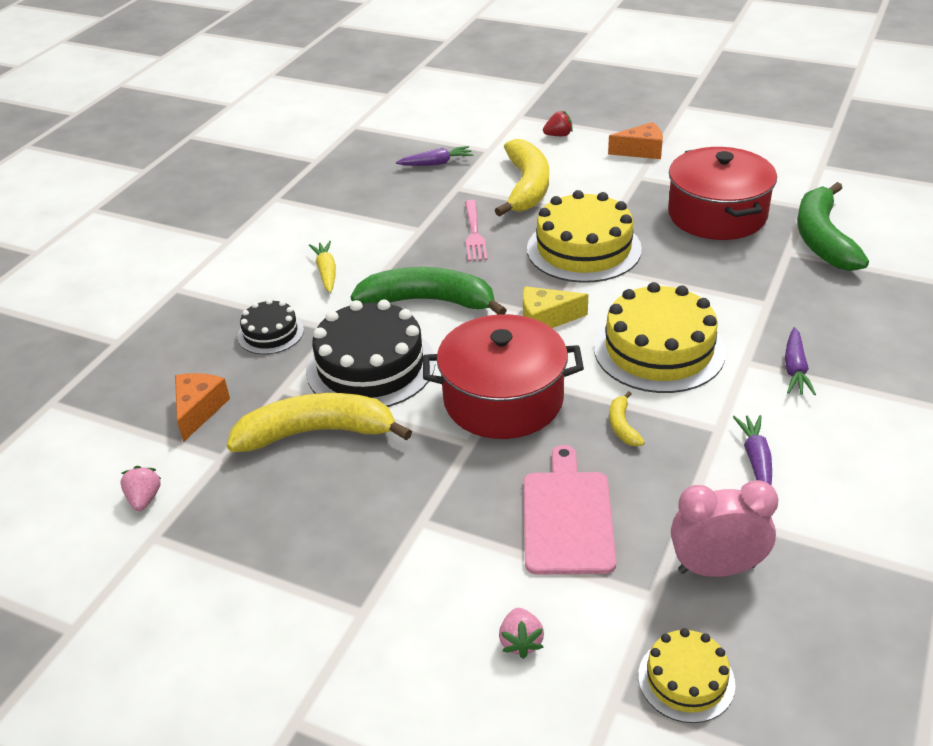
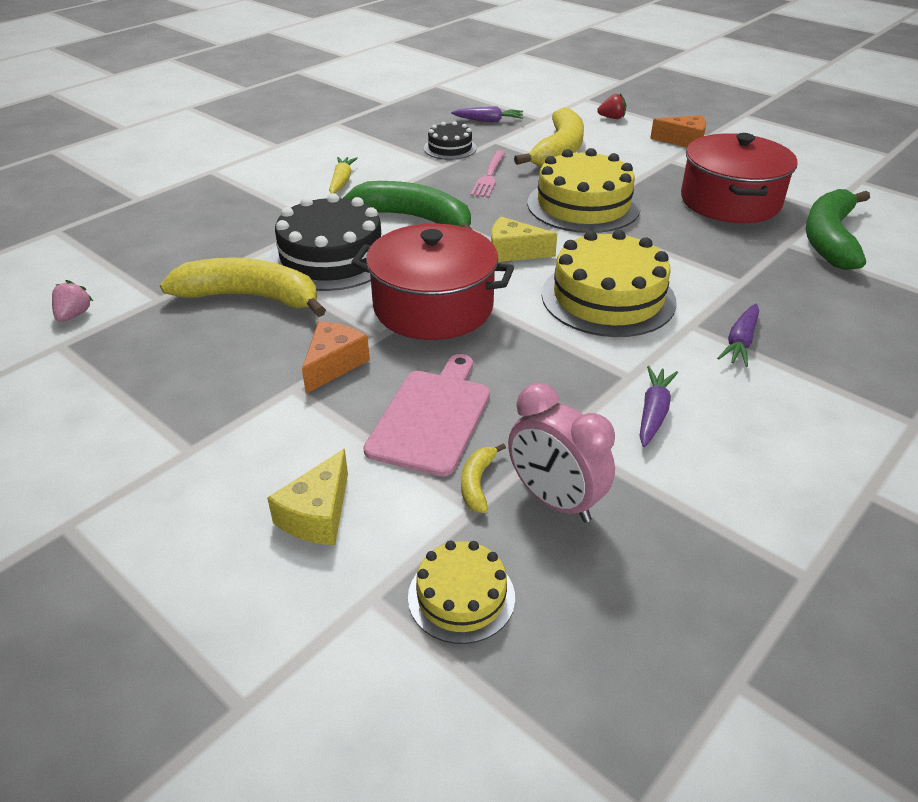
camera: 15 degrees right, 0 degrees up
orange cheese [175,373,230,442] -> orange cheese moved to [302,321,370,394]
black cake [238,299,304,354] -> black cake moved to [424,121,477,160]
pink strawberry [499,608,544,659] -> yellow cheese [267,449,348,545]
yellow banana [609,391,645,446] -> yellow banana moved to [461,443,506,513]
pink clock [671,480,778,577] -> pink clock turned 150 degrees counterclockwise [508,383,615,522]

